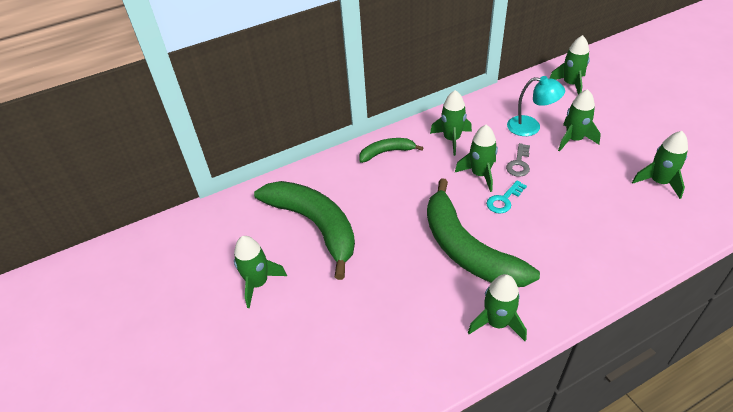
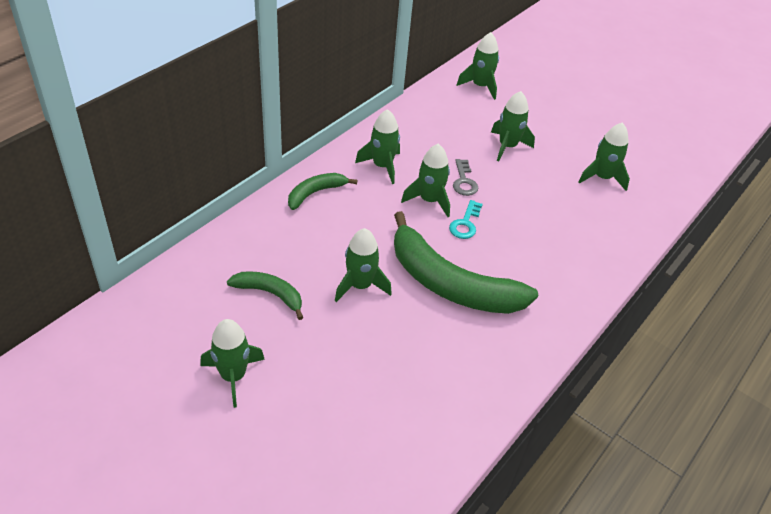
camera: 30 degrees left, 0 degrees up
green banana [254,181,355,280] -> green banana [227,271,303,320], size x0.50
green rocket [468,274,527,341] -> green rocket moved to [335,228,392,302]
turquoise lamp [507,76,565,136] -> none

